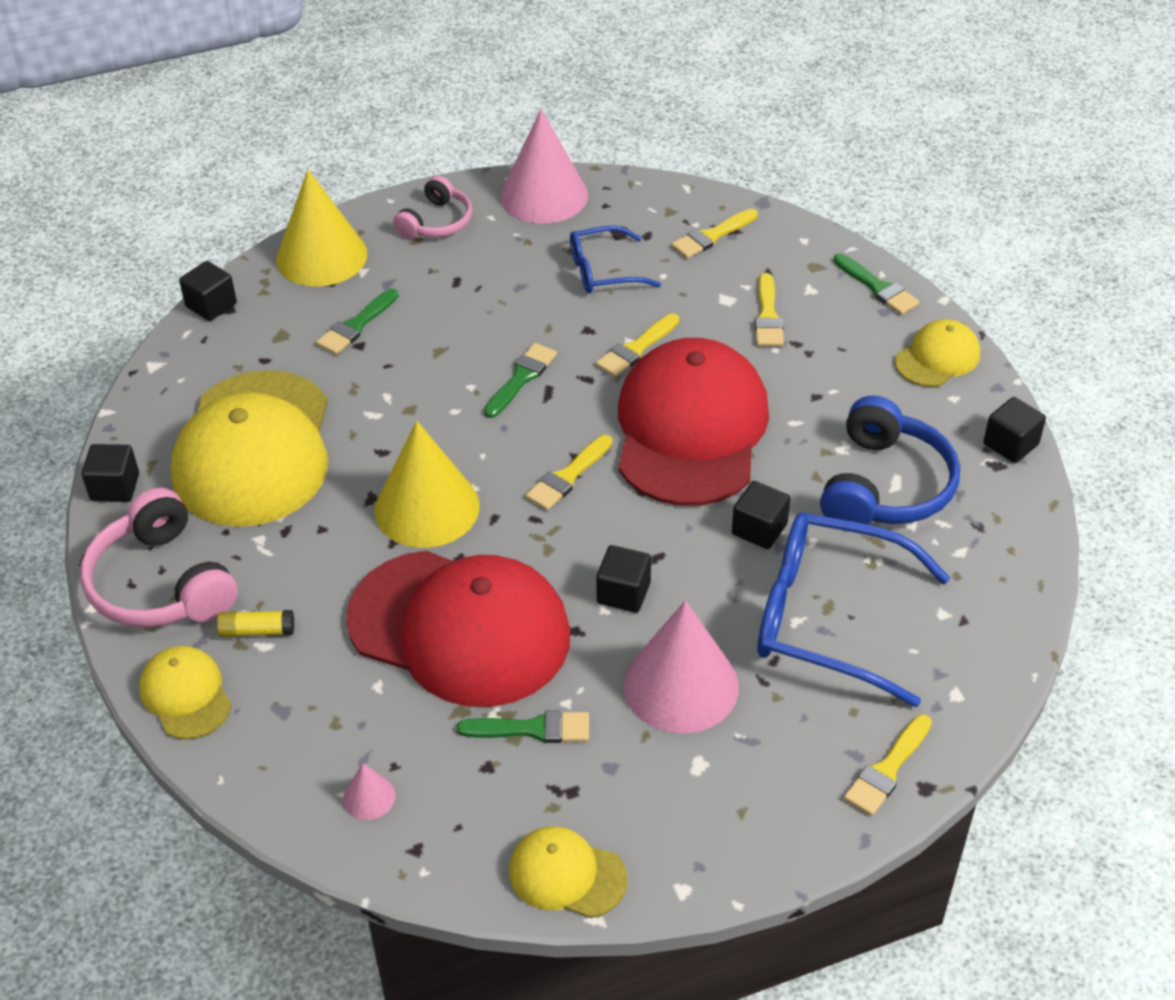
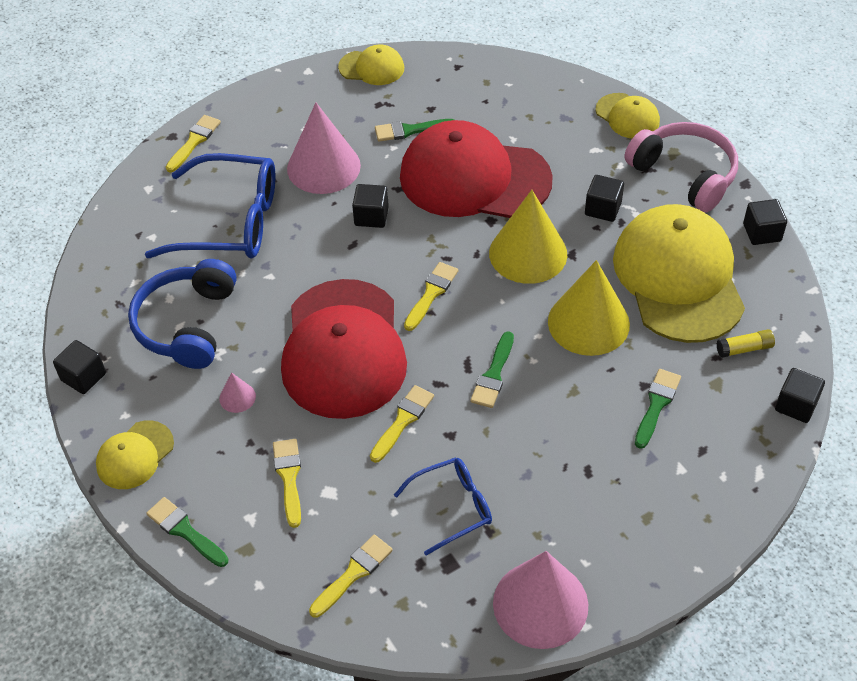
camera: 170 degrees right, 5 degrees up
yellow glue stick [217,610,294,637] -> yellow glue stick moved to [716,329,775,358]
yellow cone [276,170,367,287] -> yellow cone moved to [548,260,630,356]
pink cone [343,763,395,820] -> pink cone moved to [219,372,256,413]
pink headphones [393,176,472,239] -> none
black cube [732,481,791,549] -> black cube moved to [585,175,624,222]

